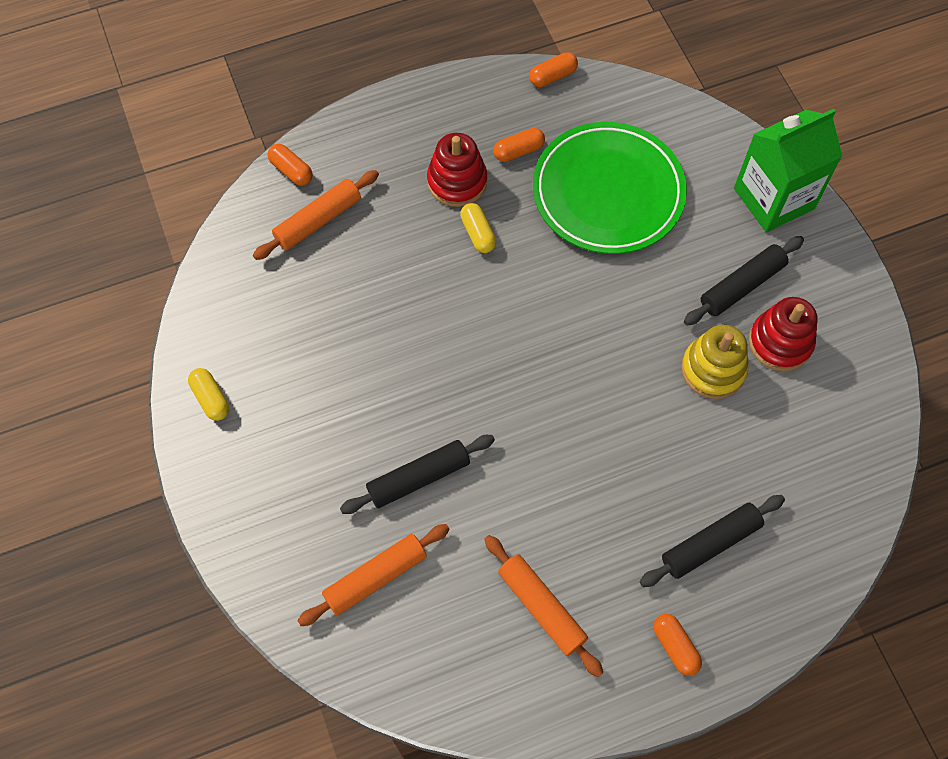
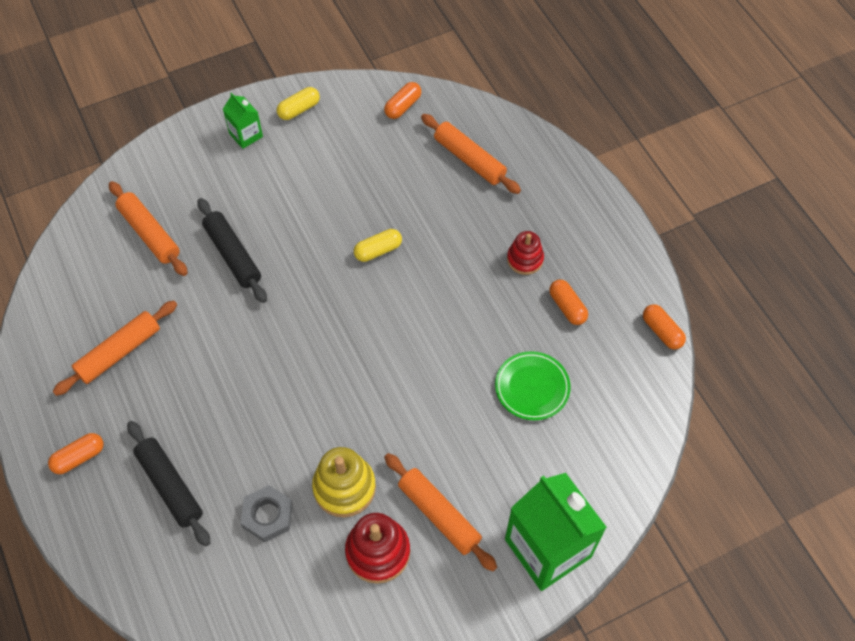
camera: 85 degrees right, 5 degrees down
orange capsule [268,144,312,186] -> orange capsule moved to [384,82,421,119]
red stacking toy [427,133,487,207] -> red stacking toy [507,231,544,275], size x0.65
yellow capsule [460,203,496,253] -> yellow capsule moved to [354,229,402,262]
green plate [533,122,687,254] -> green plate [495,351,571,420], size x0.50
black rolling pin [684,236,804,326] -> orange rolling pin [384,453,497,571]
none -> green carton [223,93,263,149]
none -> grey nut [240,485,293,542]

